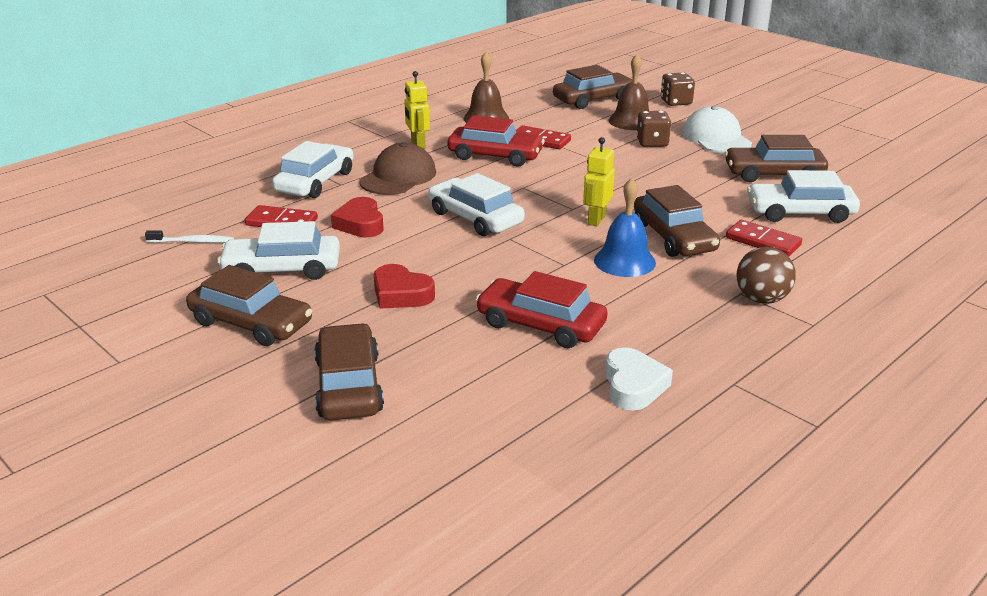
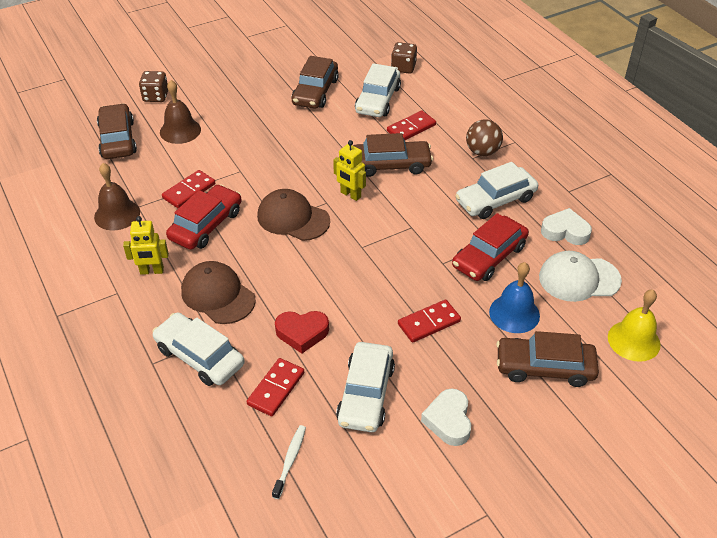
camera: 75 degrees left, 15 degrees up
brown car [186,265,312,346] -> white heart [421,389,471,446]
red heart [374,264,435,309] -> red domino [398,299,461,343]
white car [428,173,525,236] -> white car moved to [455,162,538,219]
blue bell [594,178,656,277] -> blue bell moved to [489,262,540,333]
brown dice [636,111,671,147] -> brown dice moved to [391,42,417,74]
white cap [682,106,752,153] -> white cap moved to [539,251,622,302]
none -> brown cap [257,189,330,241]
none -> yellow bell [608,290,661,362]

